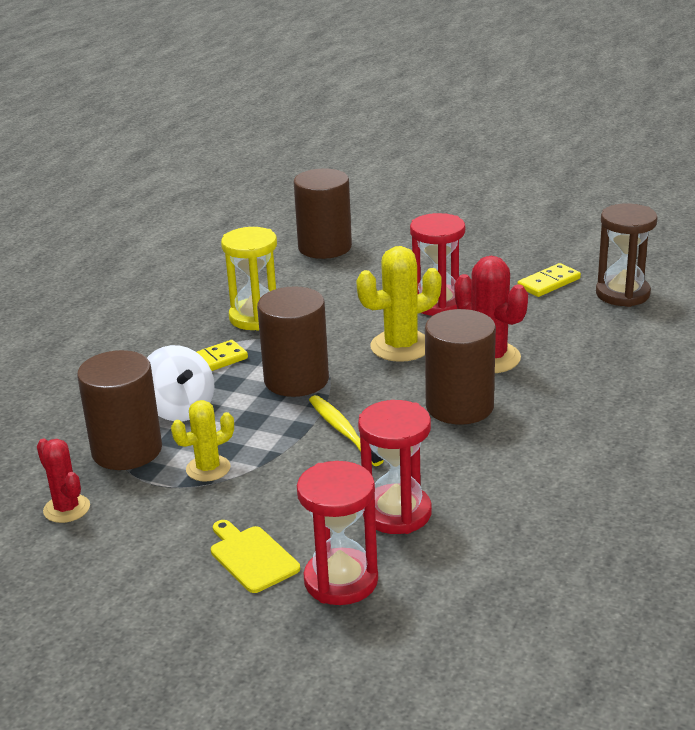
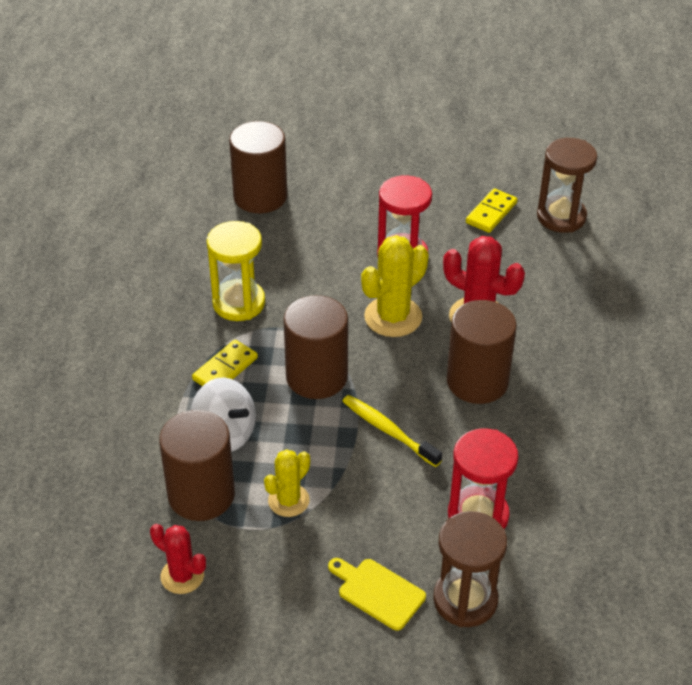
camera: 20 degrees left, 15 degrees up
red hourglass [297,461,378,605] -> brown hourglass [433,511,507,627]

